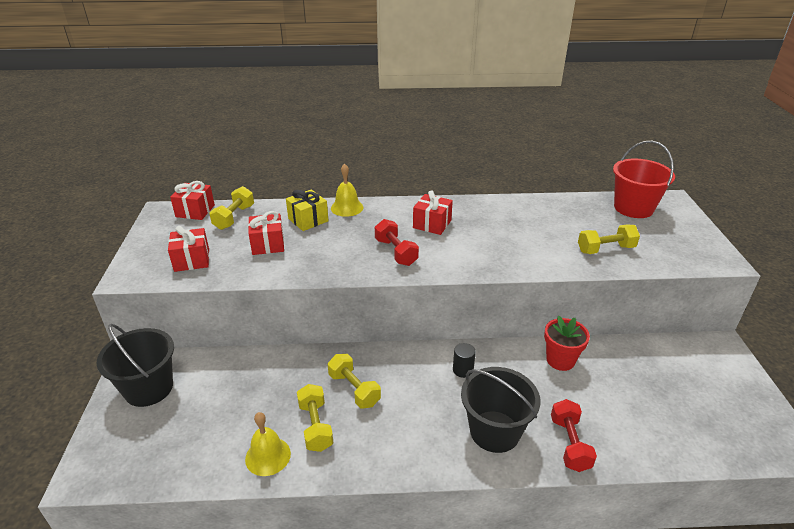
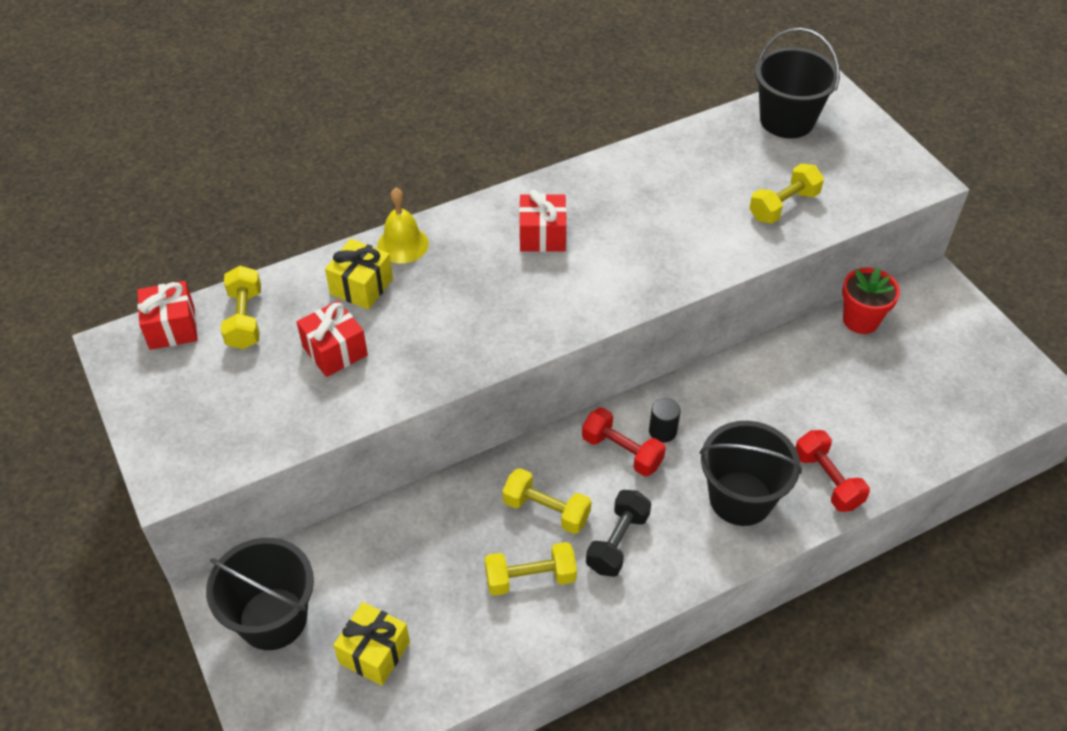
camera: 25 degrees left, 15 degrees up
red gift [168,226,209,272] -> none
yellow bell [245,412,291,476] -> none
yellow dumbbell [297,384,334,452] -> yellow dumbbell turned 60 degrees counterclockwise [485,542,577,596]
red dumbbell [375,219,419,266] -> red dumbbell moved to [582,407,666,476]
red flower pot [544,315,590,371] -> red flower pot moved to [842,267,900,334]
red bucket [613,141,675,218] -> black bucket [755,28,840,138]
none -> yellow gift [333,602,410,686]
none -> black dumbbell [586,490,651,577]

